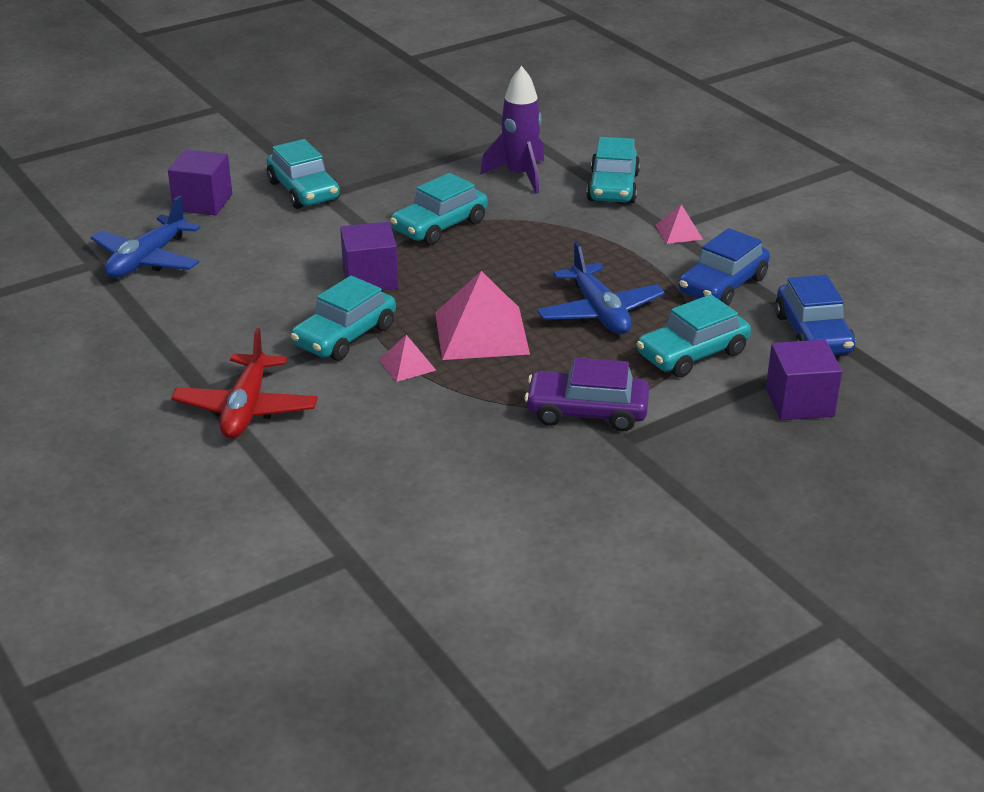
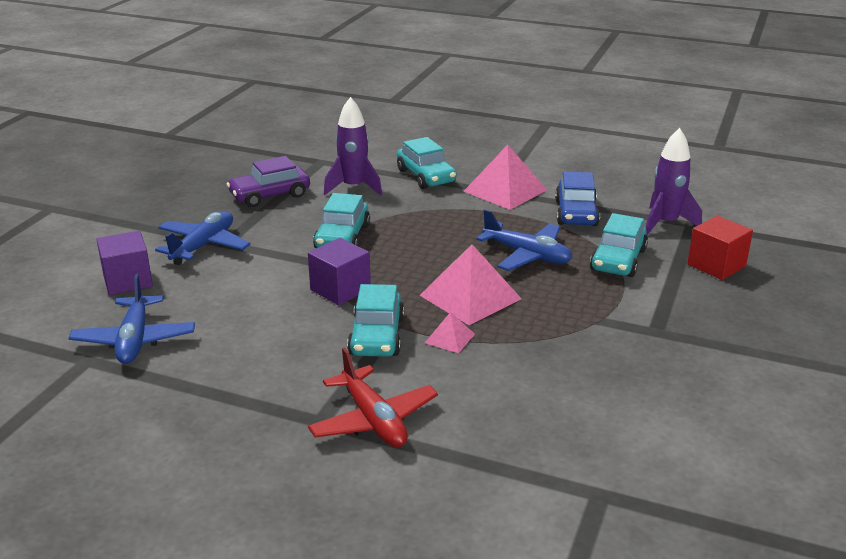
camera: 35 degrees left, 5 degrees down
turquoise car [267,139,340,209] -> blue plane [155,211,251,265]
purple car [524,358,649,432] -> purple car moved to [227,156,310,207]
pink pyramid [655,204,703,244] -> pink pyramid [463,144,547,210], size x2.04
purple cube [766,340,842,420] -> red cube [687,216,753,280]
blue car [775,275,855,355] -> purple rocket [646,128,702,235]

